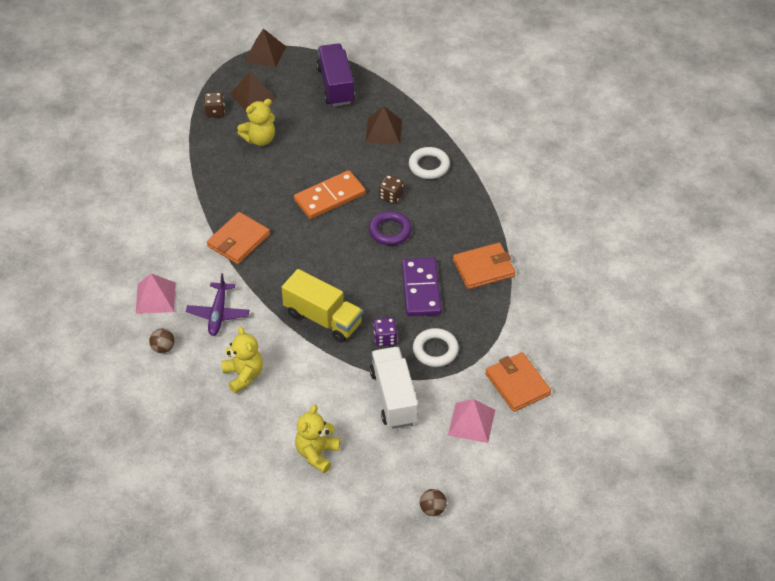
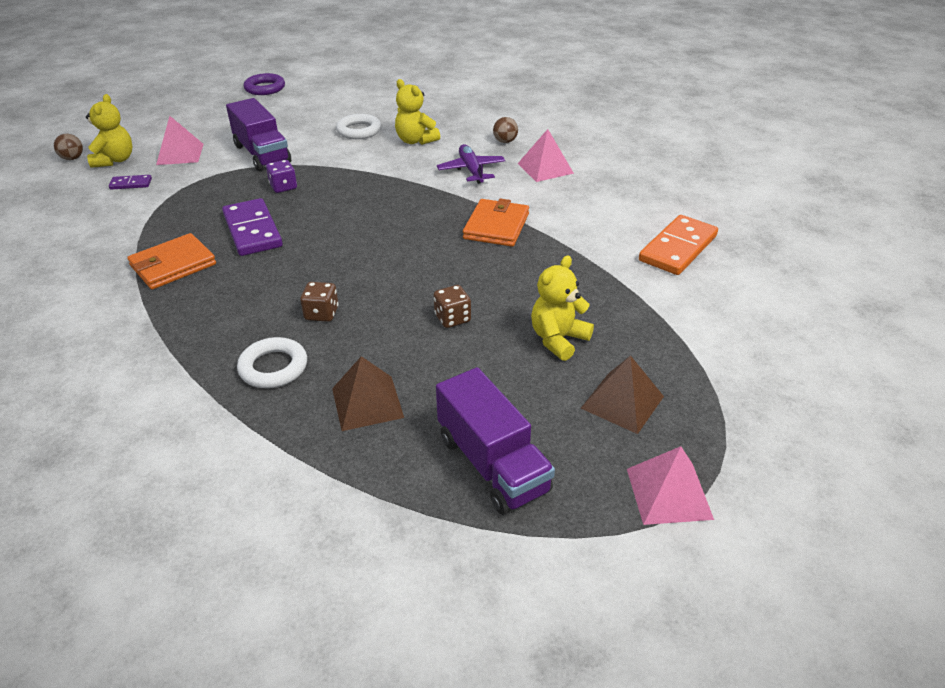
camera: 160 degrees right, 10 degrees down
brown dice [204,92,225,117] -> brown dice moved to [434,285,471,328]
brown pyramid [245,28,286,68] -> pink pyramid [627,446,714,525]
yellow truck [282,269,363,342] -> none
orange domino [294,170,366,219] -> orange domino moved to [639,215,718,275]
yellow teddy bear [295,405,340,473] -> yellow teddy bear moved to [86,94,133,168]
purple ring [369,211,412,245] -> purple ring moved to [244,73,285,95]
white truck [370,347,418,429] -> purple truck [226,98,291,171]
white ring [413,328,459,367] -> white ring moved to [336,114,381,139]
brown ball [420,489,447,516] -> brown ball moved to [54,134,83,160]
orange wallet [485,352,551,412] -> purple domino [109,175,152,189]

